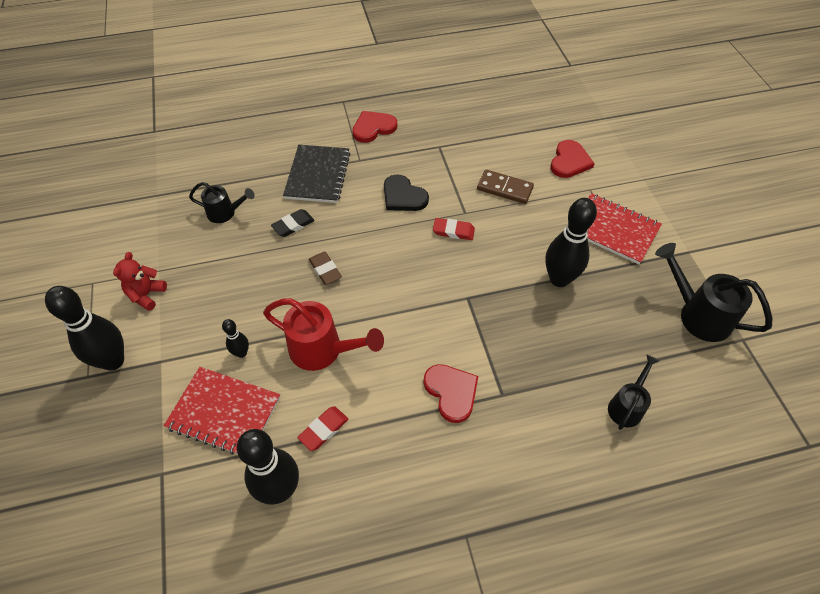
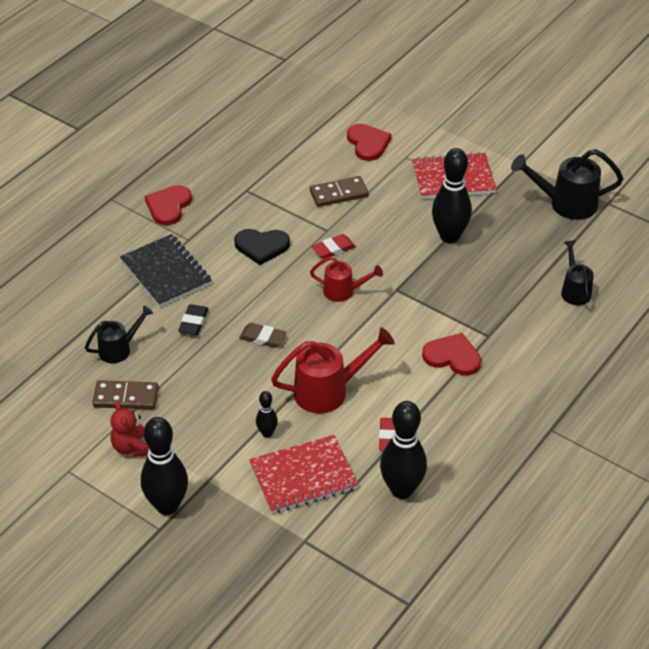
camera: 40 degrees left, 10 degrees down
none -> brown domino [92,380,159,410]
none -> red watering can [310,257,383,302]

